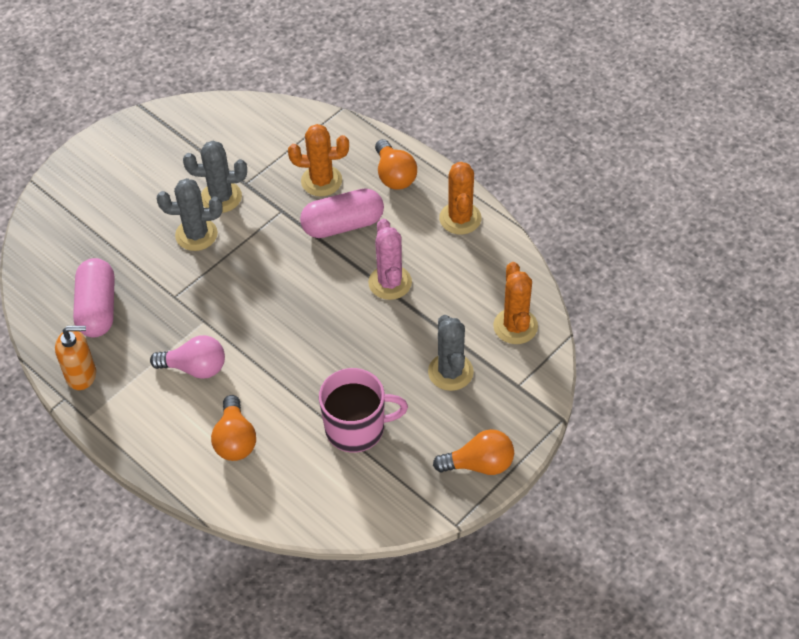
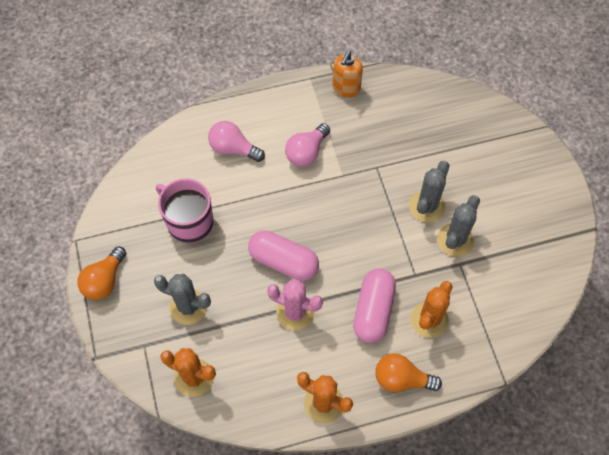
camera: 120 degrees right, 10 degrees up
pink capsule [73,258,115,337] -> pink capsule moved to [248,230,319,281]
orange light bulb [211,395,256,461] -> pink light bulb [208,121,265,162]
pink mug [319,368,408,452] -> pink mug turned 105 degrees clockwise [156,178,213,243]

